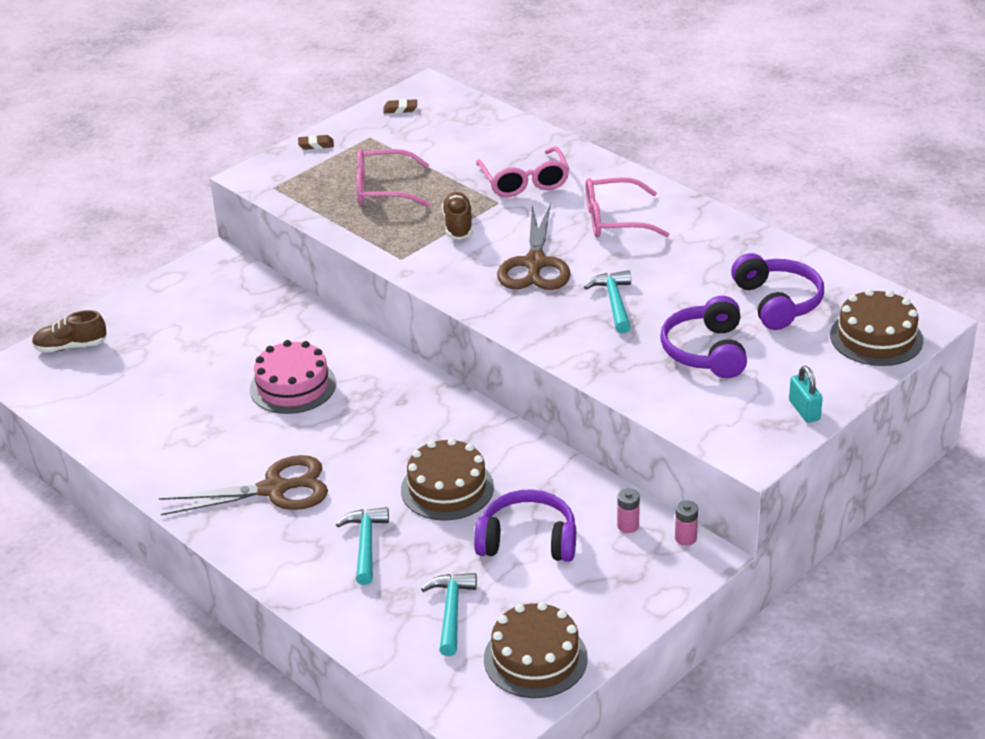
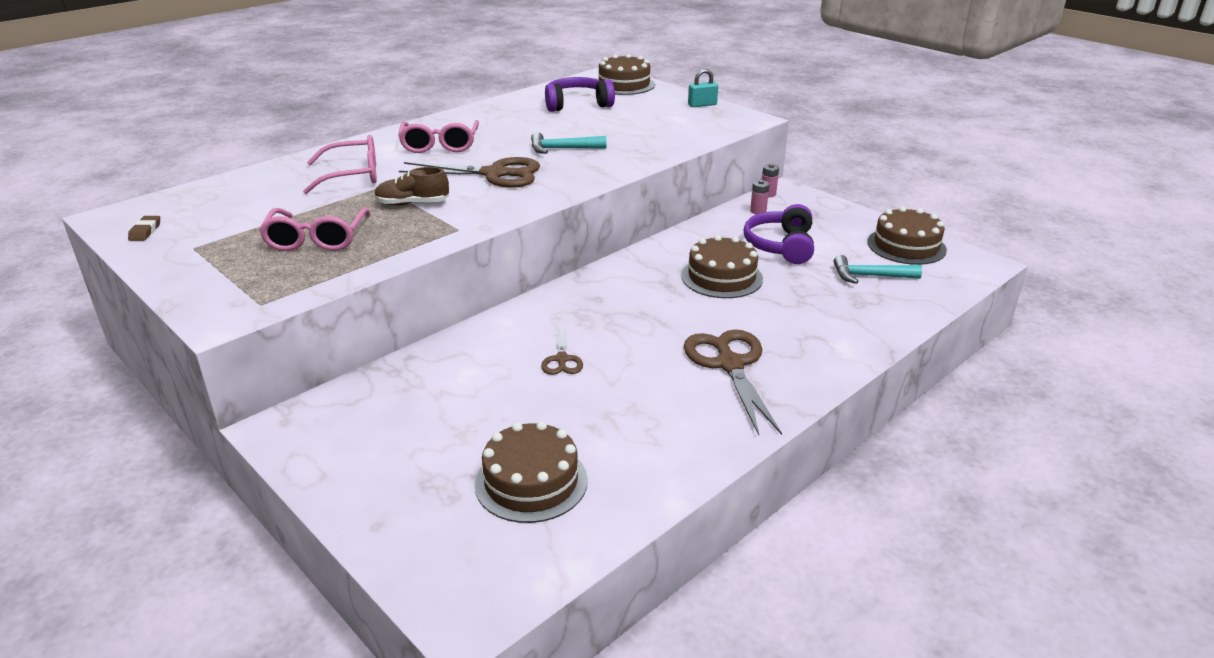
camera: 90 degrees left, 5 degrees down
brown shoe [32,310,107,353] -> none
pink cake [250,340,336,414] -> brown scissors [541,327,583,375]
brown eraser [298,135,334,150] -> none
turquoise hammer [336,507,389,585] -> none
purple headphones [660,296,747,378] -> none
none -> brown cake [475,421,588,523]

